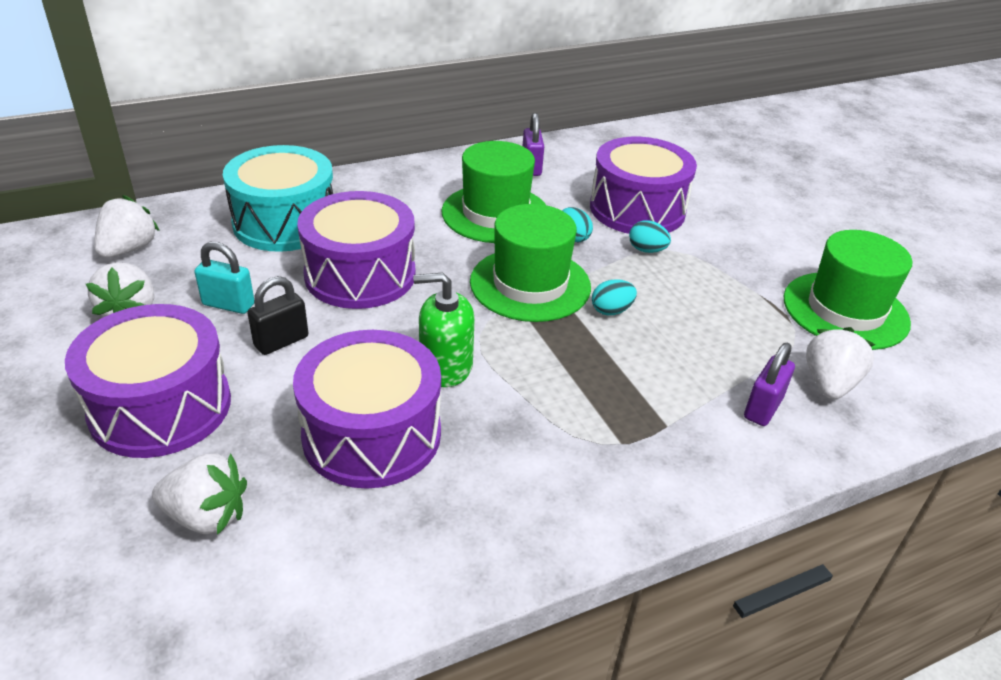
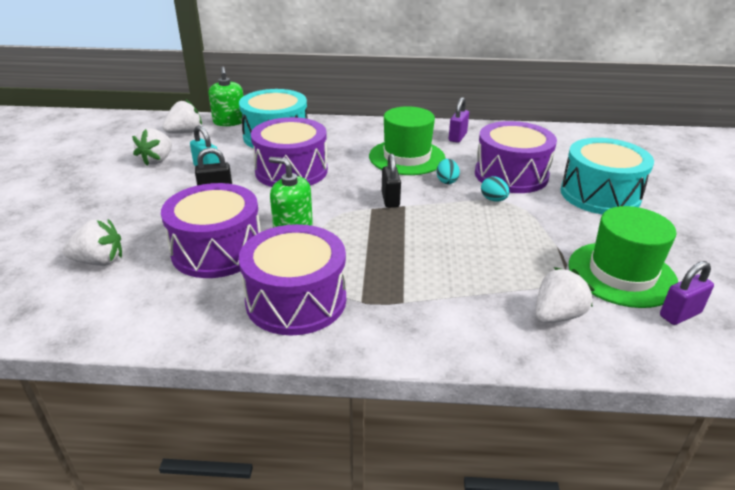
camera: 30 degrees right, 5 degrees down
purple drum [65,304,231,458] -> purple drum moved to [239,224,346,335]
white strawberry [152,453,247,535] -> white strawberry turned 45 degrees counterclockwise [63,219,122,266]
green hat [470,204,591,322] -> black padlock [382,153,401,208]
turquoise egg [592,279,637,315] -> none
purple padlock [744,343,795,426] -> purple padlock moved to [660,261,714,325]
none -> green soap dispenser [209,66,243,126]
none -> turquoise drum [561,138,654,214]

